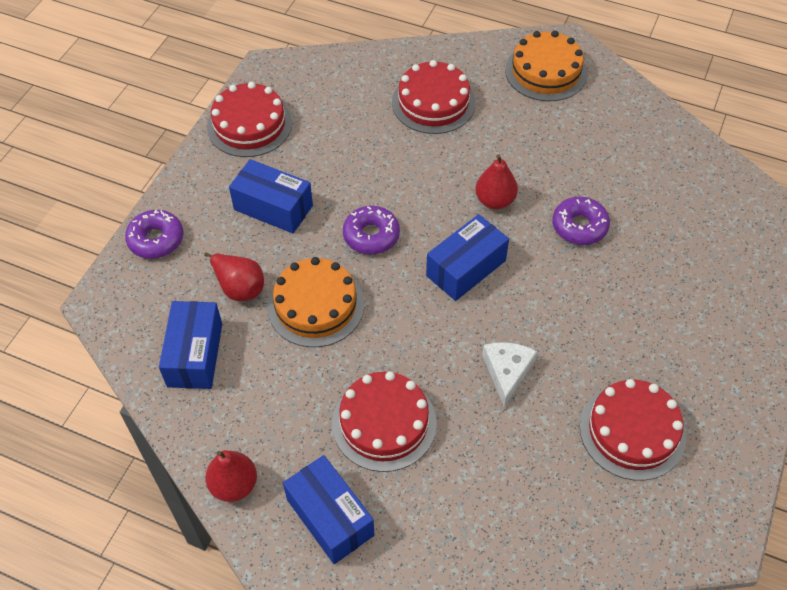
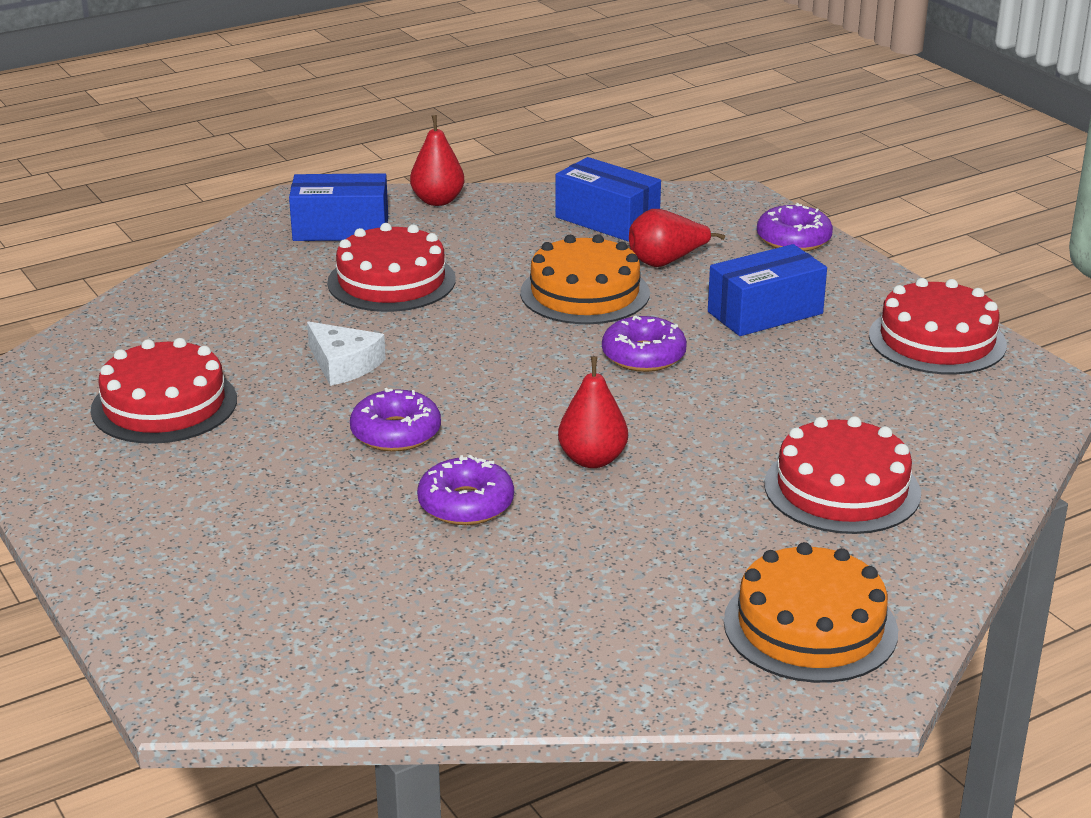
camera: 125 degrees right, 25 degrees down
blue box [426,214,509,301] -> none
none -> purple donut [350,388,441,452]

